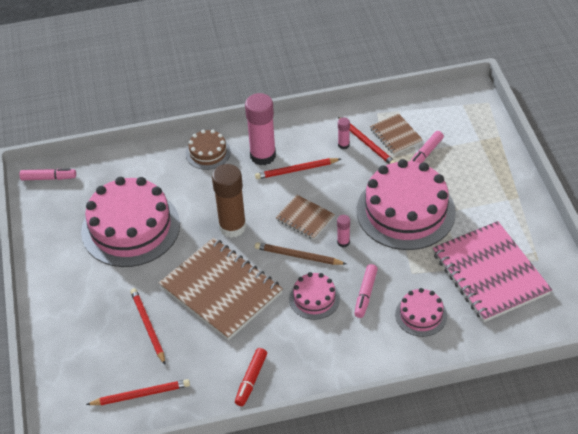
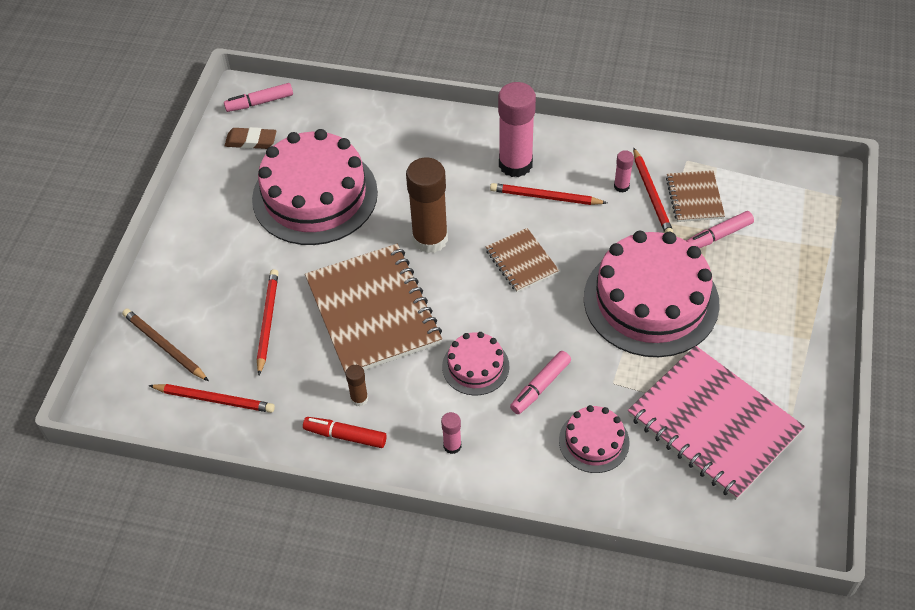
camera: 25 degrees right, 5 degrees up
pink marker [19,168,76,180] -> pink marker turned 135 degrees clockwise [224,83,293,112]
brown cake [186,130,231,170] -> none
red marker [235,348,267,406] -> red marker turned 60 degrees clockwise [303,417,387,448]
brown pencil [255,242,346,265] -> brown pencil moved to [122,309,209,381]
pink glue stick [337,215,350,247] -> pink glue stick moved to [441,412,461,454]
pink notebook [433,221,552,322] -> pink notebook turned 45 degrees counterclockwise [628,346,805,500]
none -> brown eraser [225,127,276,149]
none -> brown glue stick [345,365,368,406]

